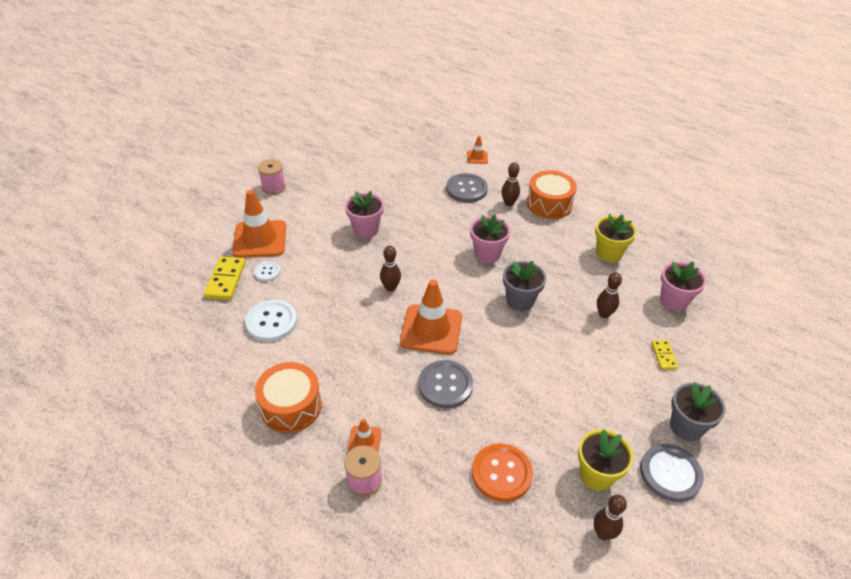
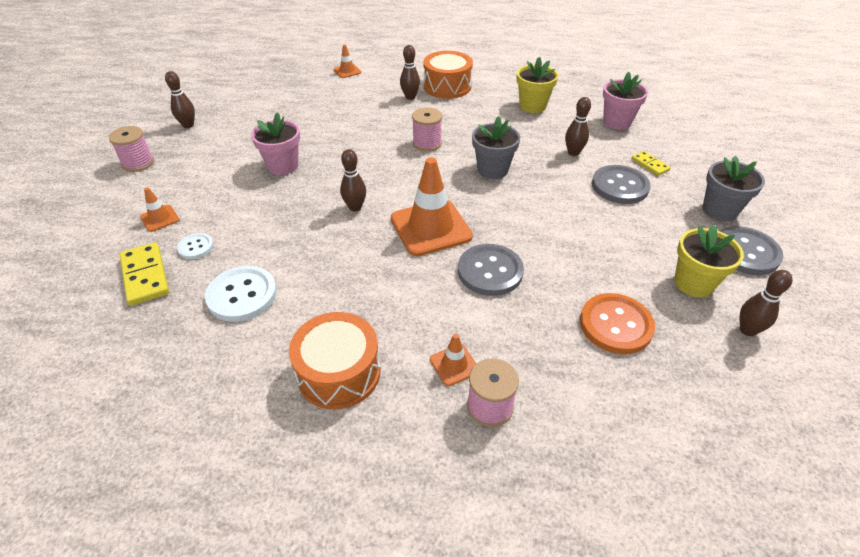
camera: 30 degrees left, 0 degrees up
orange traffic cone [232,190,286,258] -> orange traffic cone [140,188,179,232], size x0.47
grey button [446,173,488,203] -> grey button moved to [592,165,651,204]
pink flower pot [470,215,510,263] -> pink spool [412,107,442,152]
none -> brown bowling pin [165,71,195,128]

